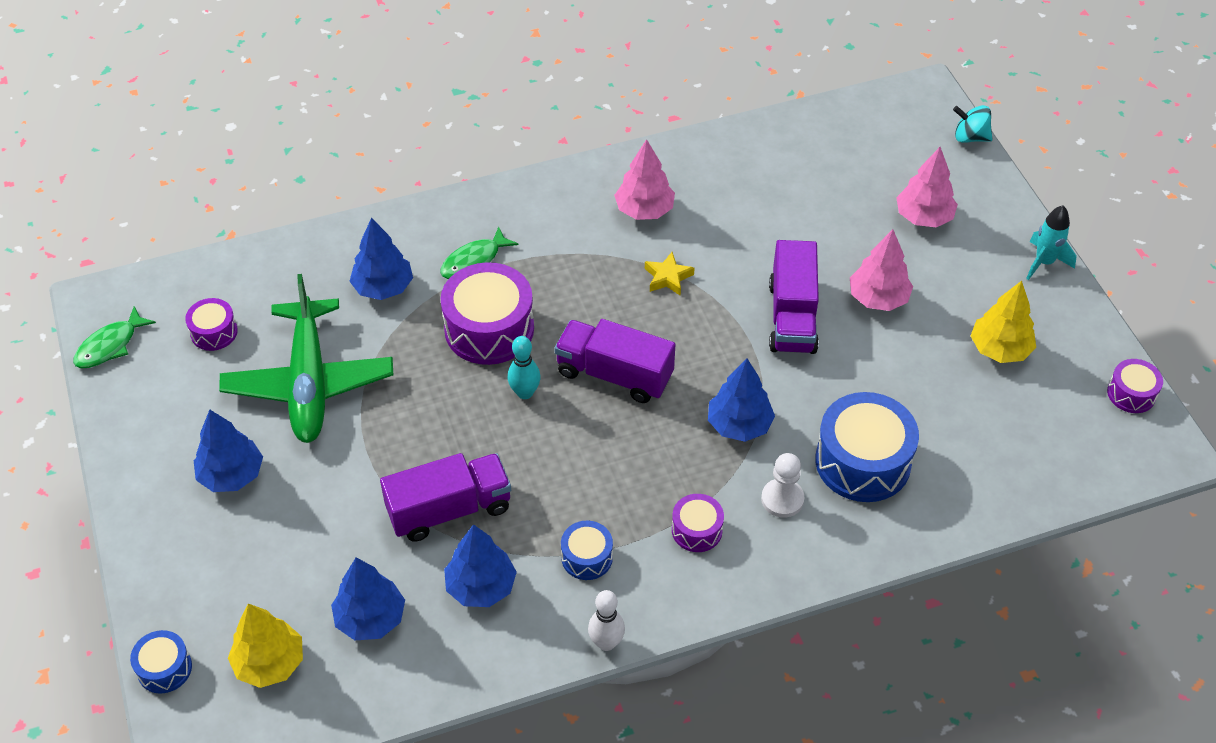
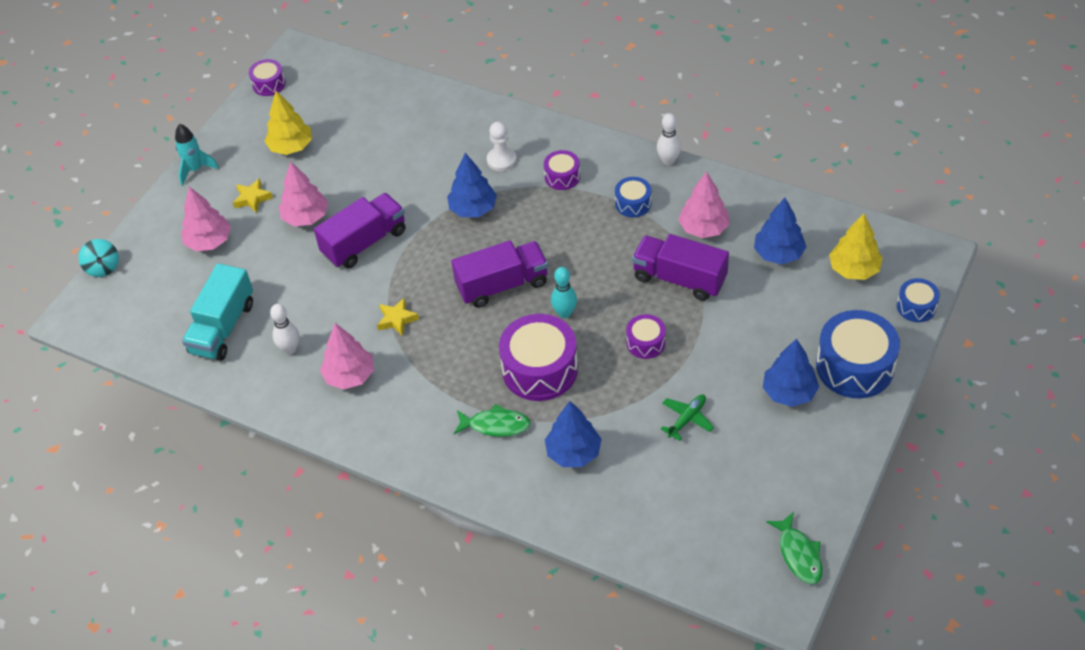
camera: 130 degrees left, 0 degrees up
green fish [73,306,156,368] -> green fish turned 75 degrees clockwise [766,512,823,584]
purple drum [185,298,238,351] -> purple drum moved to [626,314,666,359]
green plane [219,274,393,443] -> green plane [661,394,714,441], size x0.40
blue tree [444,524,517,607] -> pink tree [678,171,730,238]
purple truck [554,319,675,403] -> purple truck turned 90 degrees counterclockwise [451,240,548,308]
blue drum [815,392,919,502] -> blue drum moved to [816,310,900,398]
none -> turquoise truck [182,263,253,361]
none -> yellow star [233,178,273,213]
none -> white bowling pin [270,304,299,354]

